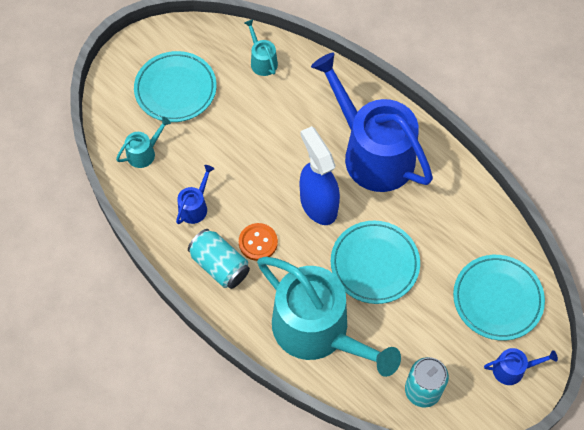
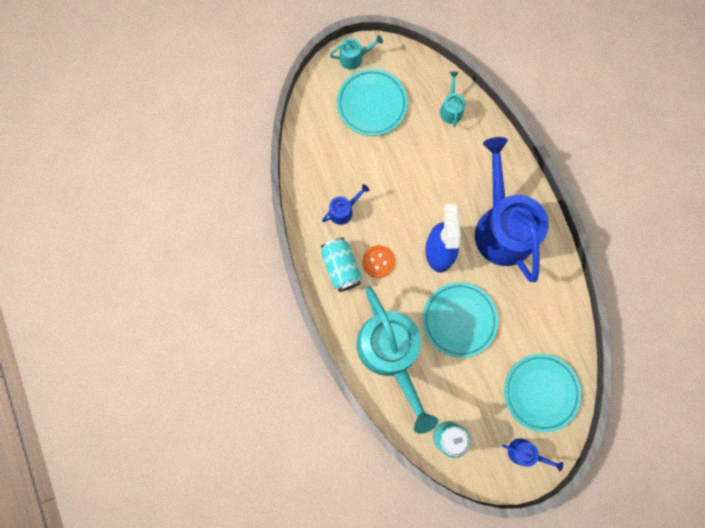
camera: 25 degrees right, 15 degrees up
turquoise watering can [116,117,171,168] -> turquoise watering can moved to [330,35,383,70]

